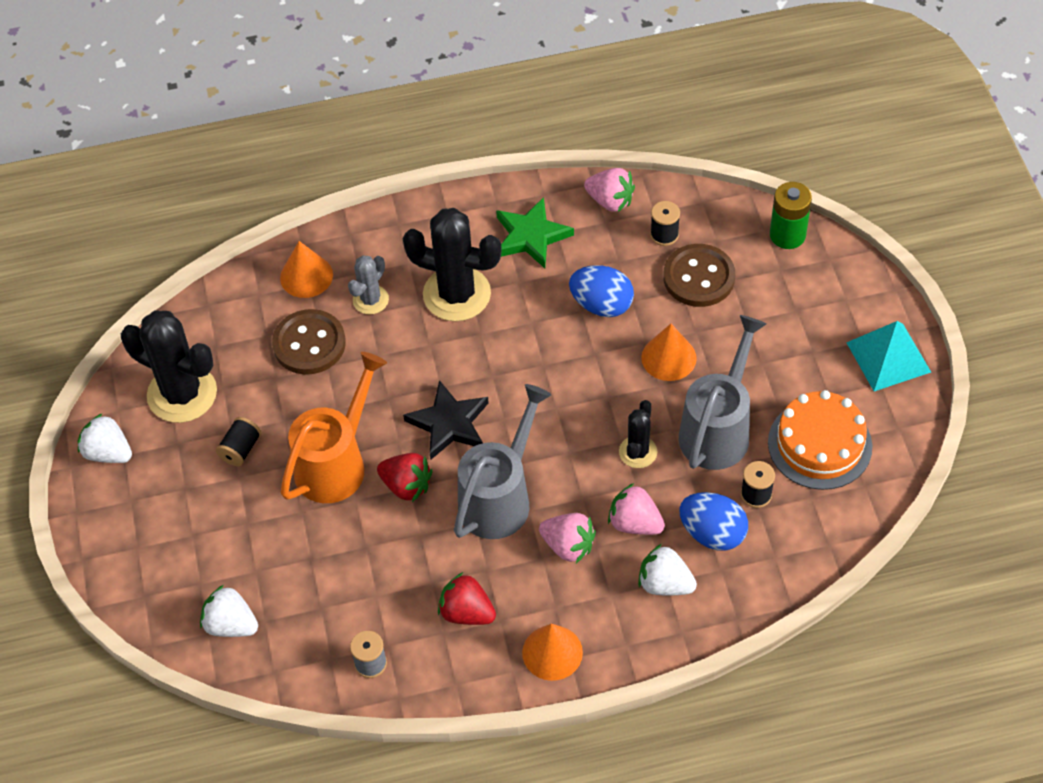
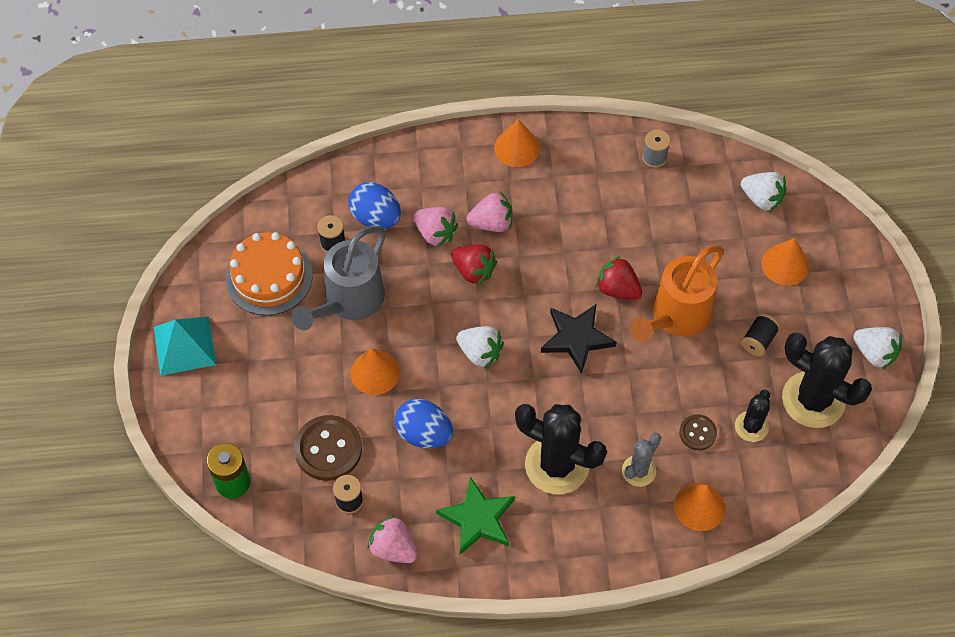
camera: 175 degrees left, 5 degrees up
brown button [272,309,346,375] -> brown button [679,414,717,451], size x0.55
red strawberry [438,572,496,625] -> red strawberry moved to [451,244,497,285]
grey watering can [454,384,551,539] -> none
pink strawberry [539,513,596,563] -> pink strawberry turned 135 degrees clockwise [467,192,512,232]
black cactus [619,400,657,468] -> black cactus moved to [735,390,770,442]
white strawberry [638,544,697,596] -> white strawberry moved to [456,326,504,368]
none -> orange cone [761,238,809,286]

